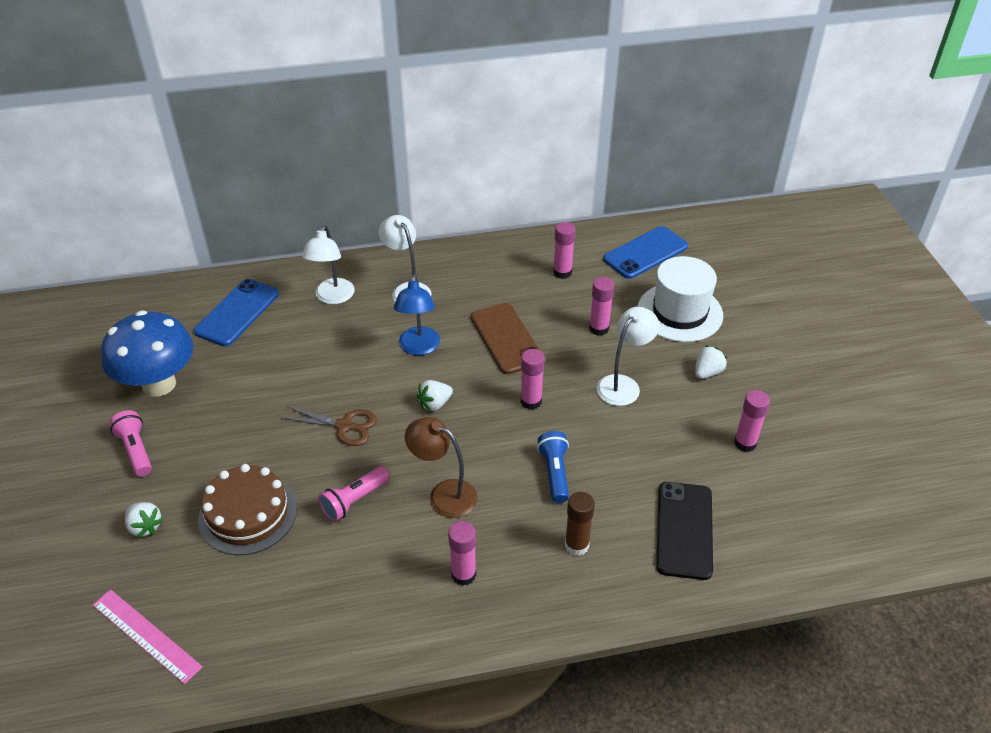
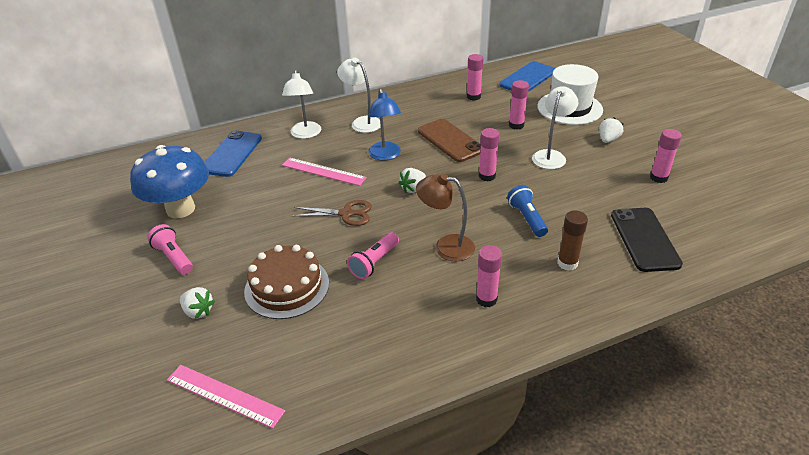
camera: 10 degrees left, 5 degrees down
none -> pink ruler [282,158,367,186]

